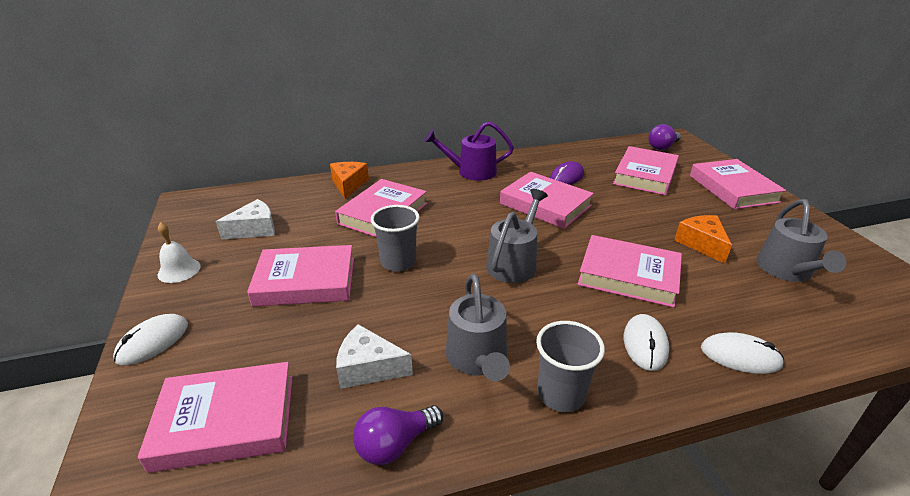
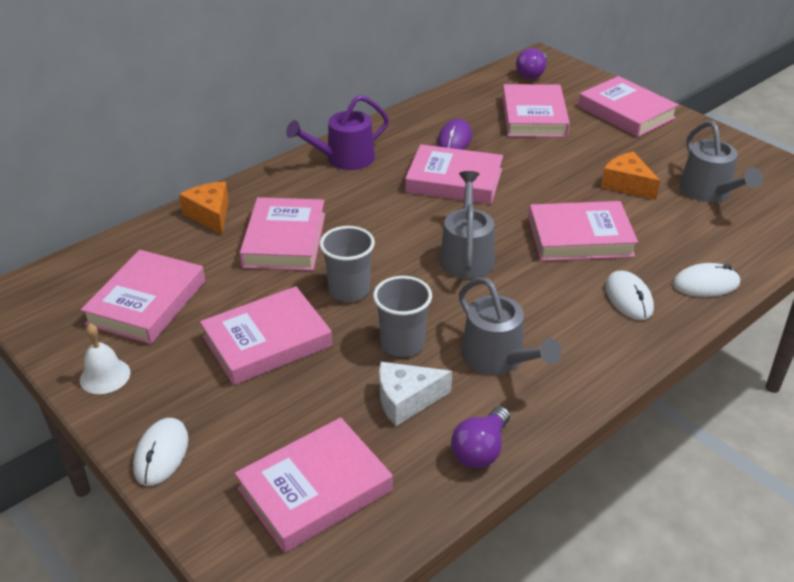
camera: 25 degrees left, 5 degrees up
white cheese [216,199,275,240] -> pink book [81,250,205,344]
grey cup [536,321,605,412] -> grey cup moved to [373,276,432,357]

